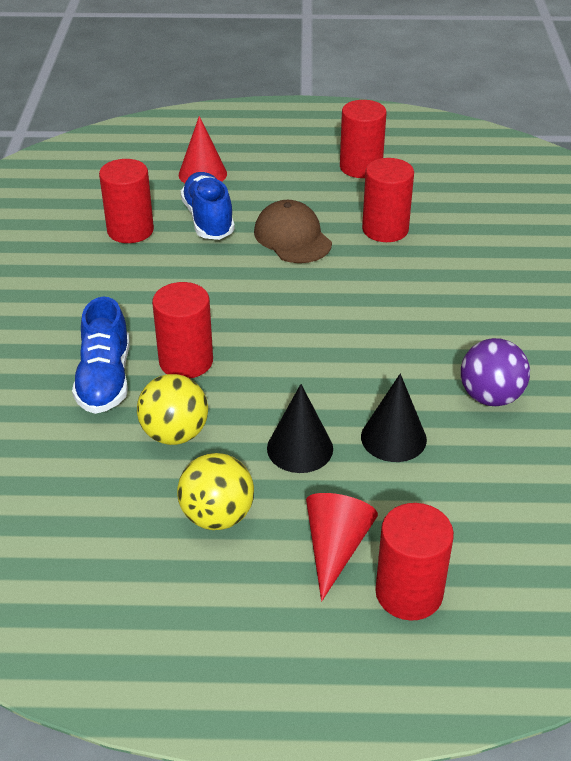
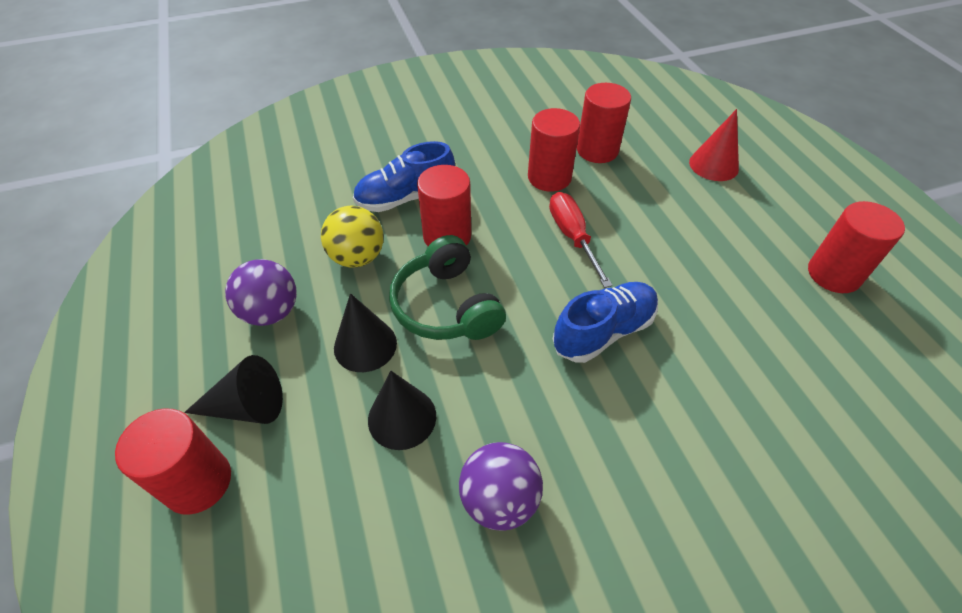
camera: 70 degrees right, 10 degrees up
yellow ball [177,453,254,530] -> purple ball [225,259,297,326]
blue shoe [180,172,235,240] -> blue shoe moved to [553,282,658,363]
brown cap [254,200,332,263] -> none
red cone [306,493,378,601] -> black cone [184,355,283,424]
red cylinder [362,158,414,242] -> red cylinder moved to [528,108,580,192]
none -> green headphones [389,235,506,340]
none -> red screwdriver [549,192,613,288]

